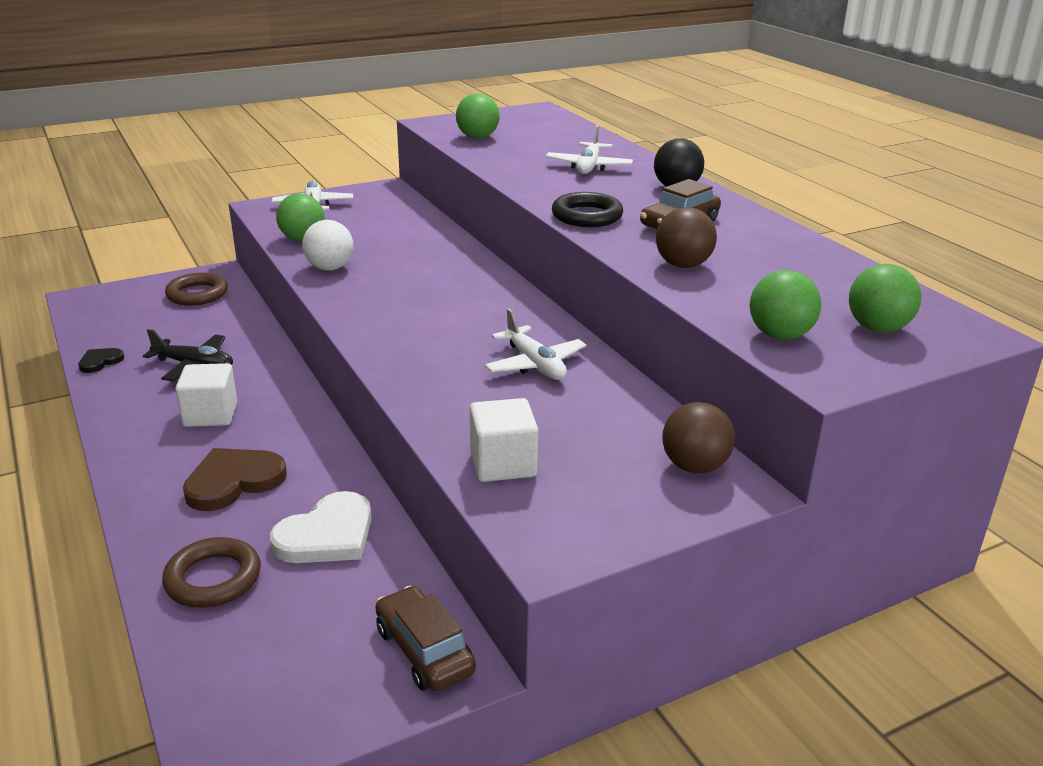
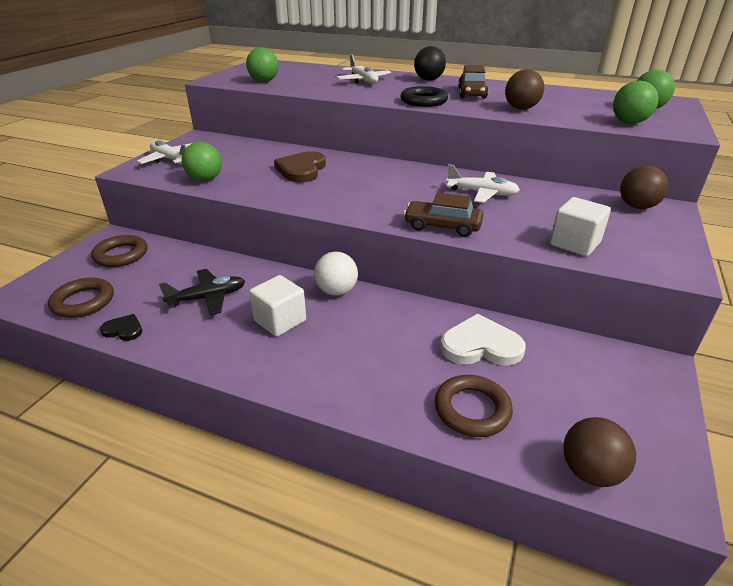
camera: 40 degrees left, 5 degrees up
black heart [78,348,124,373] -> black heart turned 105 degrees clockwise [100,314,142,341]
brown heart [183,448,287,511] -> brown heart moved to [274,151,326,182]
white heart [270,491,372,563] -> white heart turned 90 degrees counterclockwise [440,314,526,366]
white ball [302,220,354,270] -> white ball moved to [314,252,358,296]
brown car [375,586,476,691] -> brown car moved to [404,193,483,237]
none -> brown ring [48,278,114,318]
none -> brown ball [563,417,636,487]

